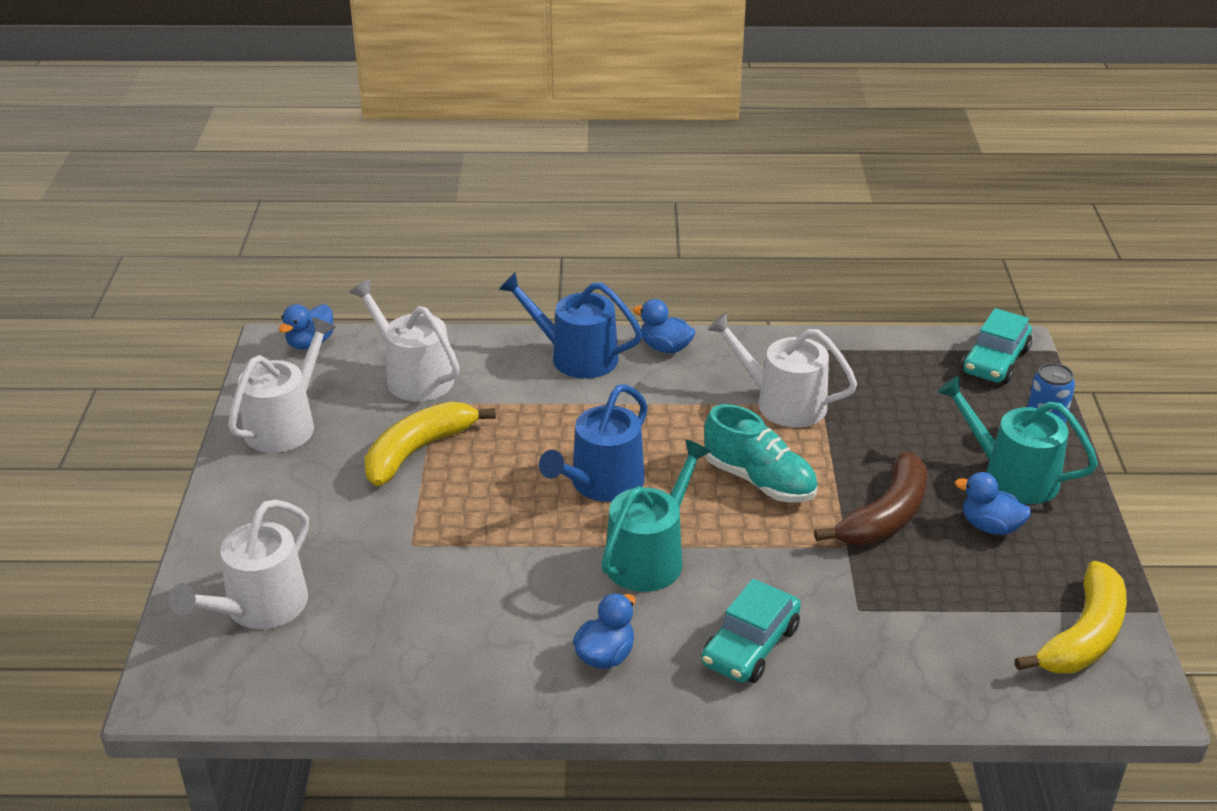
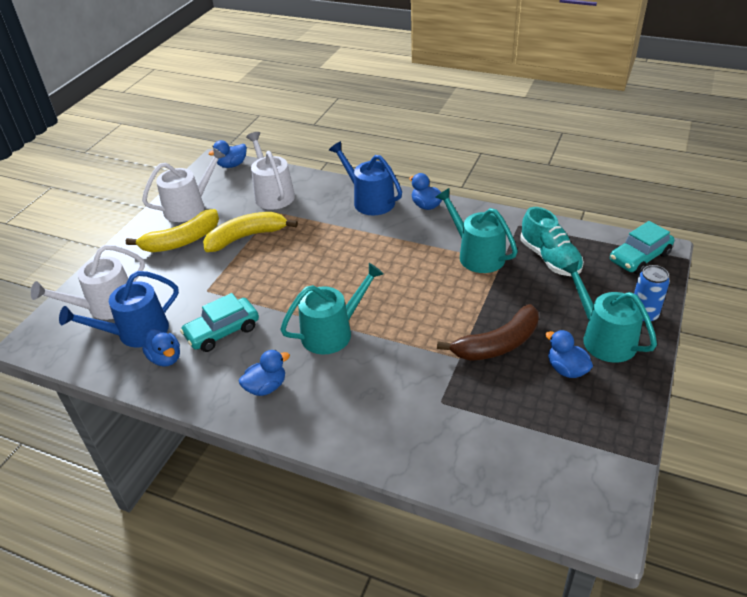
camera: 25 degrees right, 5 degrees up
blue watering can [539,384,648,502] -> blue watering can moved to [59,271,179,348]
turquoise car [701,579,801,683] -> turquoise car moved to [180,293,259,352]
turquoise shoe [704,404,818,503] -> turquoise shoe moved to [521,207,584,276]
white watering can [707,312,857,428] -> turquoise watering can [436,188,518,273]
yellow banana [1015,561,1127,673] -> yellow banana moved to [126,209,219,252]
none -> blue duck [142,329,180,367]

